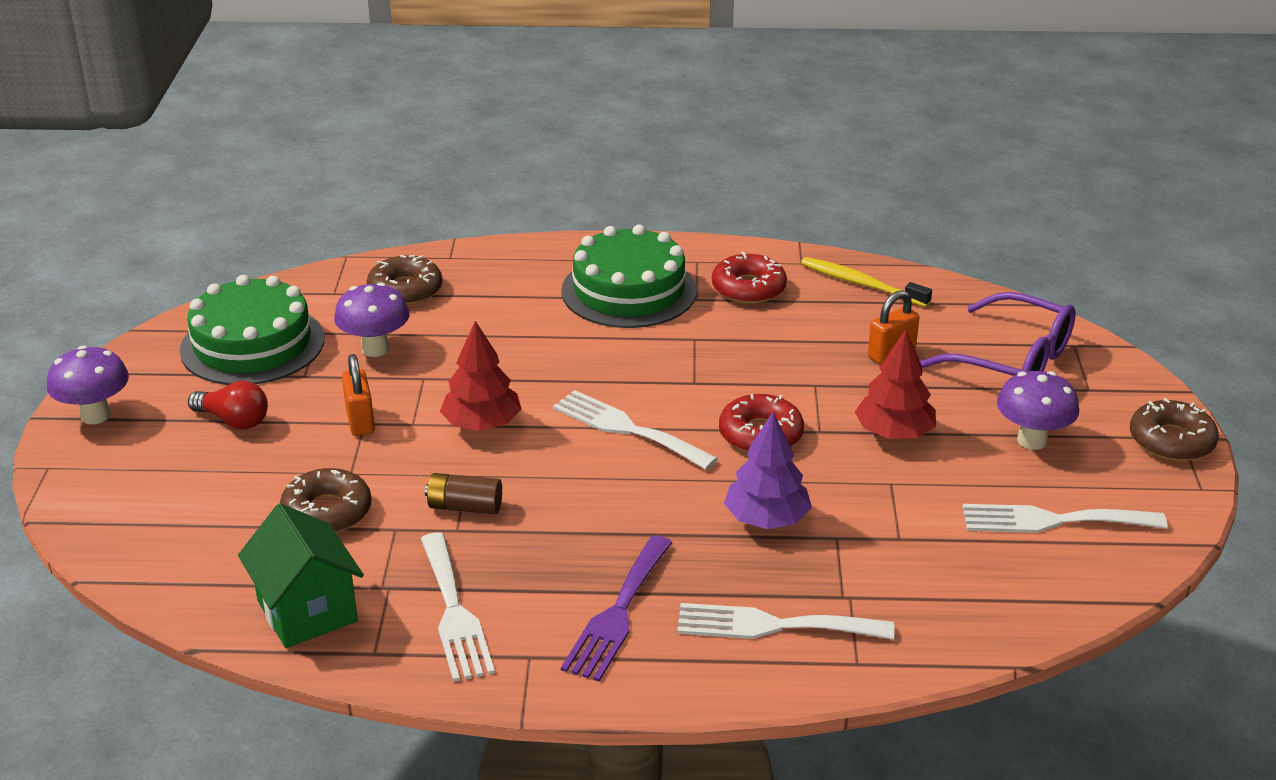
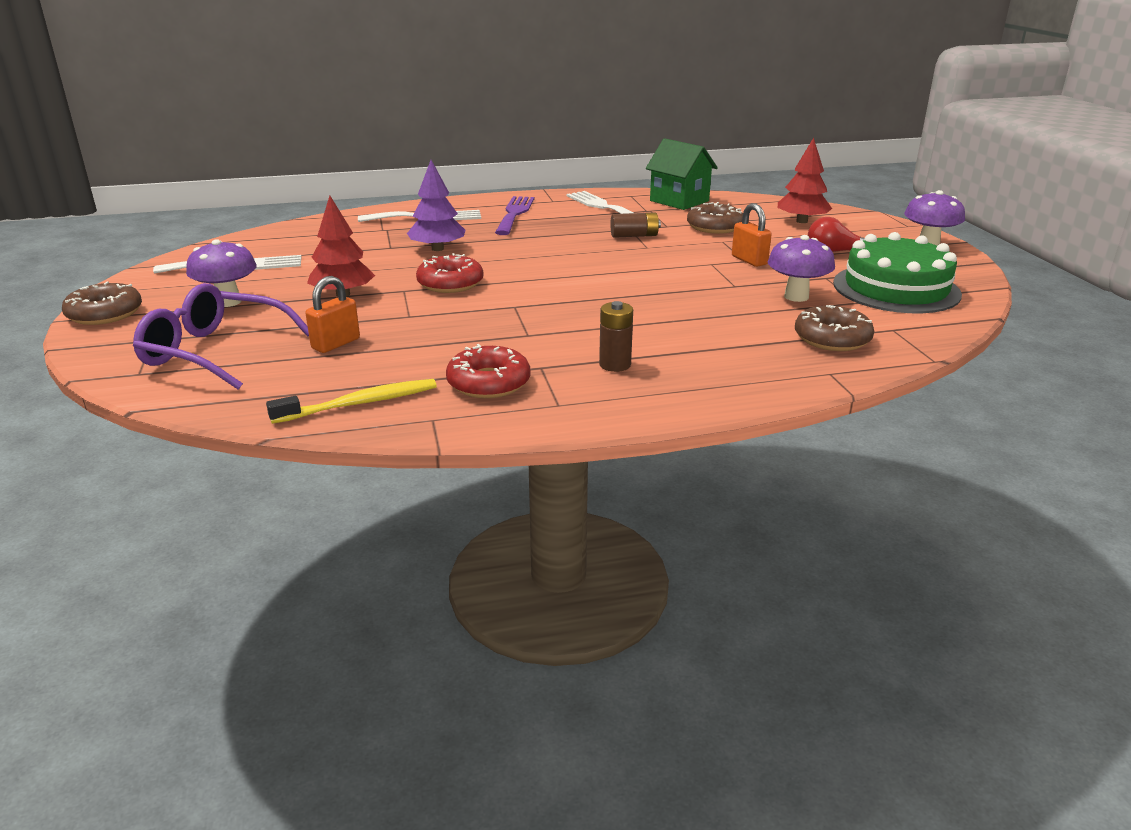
camera: 165 degrees right, 5 degrees down
red tree [440,321,522,431] -> red tree moved to [778,138,832,223]
white fork [553,390,718,470] -> none
green cake [561,225,697,328] -> brown battery [599,301,633,372]
yellow toothbrush [801,257,932,307] -> yellow toothbrush turned 45 degrees counterclockwise [266,379,437,424]

